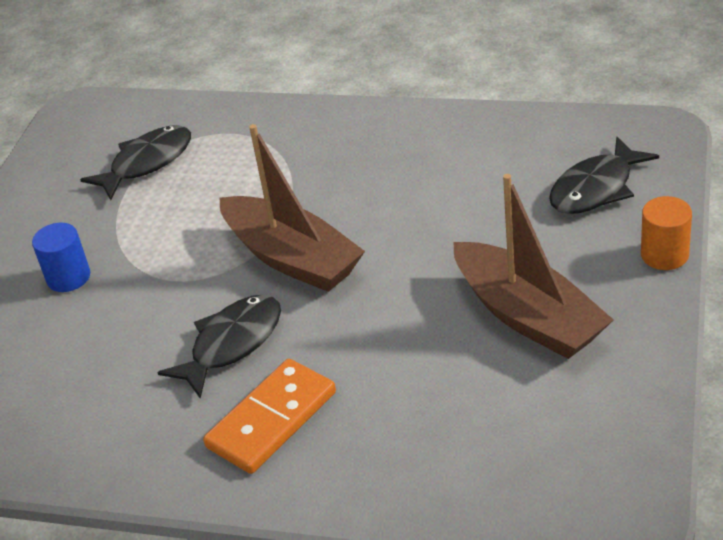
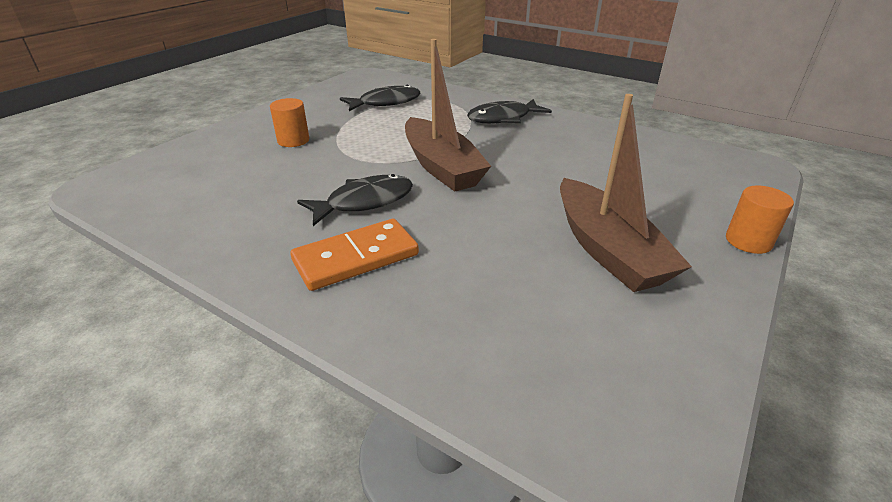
camera: 15 degrees right, 5 degrees down
blue cylinder [32,223,90,292] -> orange cylinder [270,98,309,147]
black fish [549,137,659,214] -> black fish moved to [467,99,552,124]

